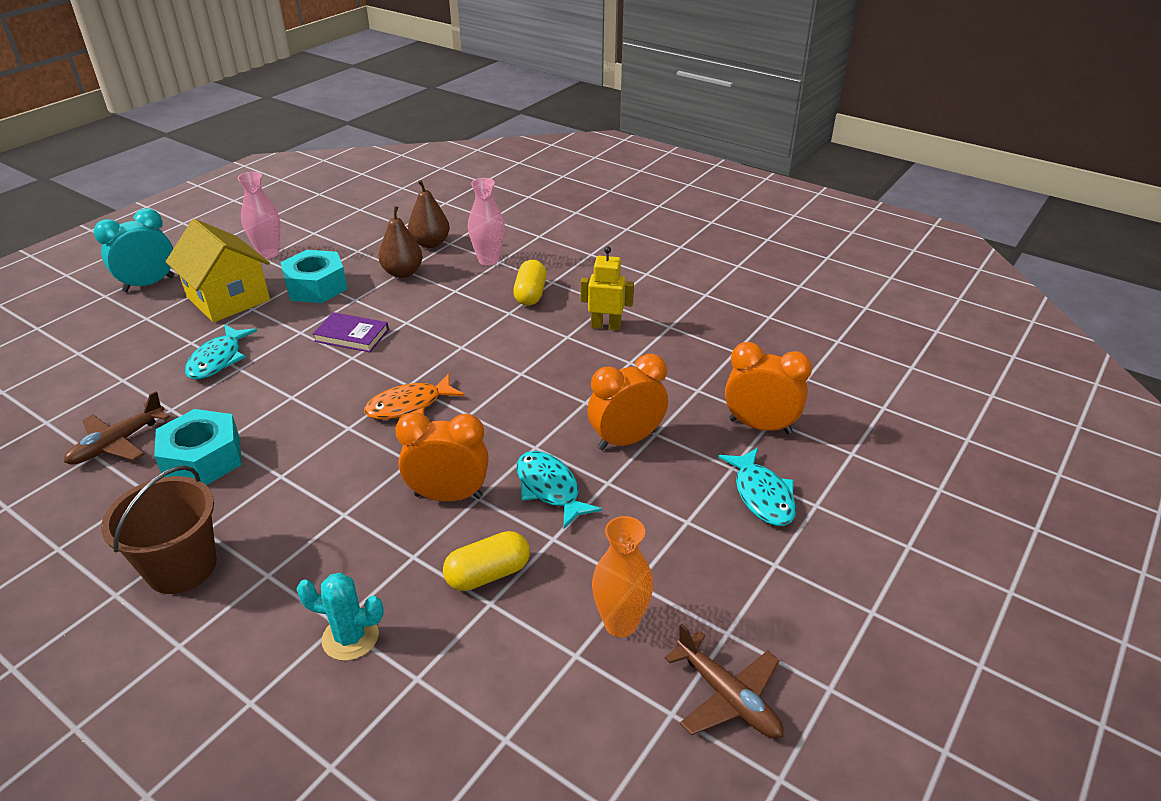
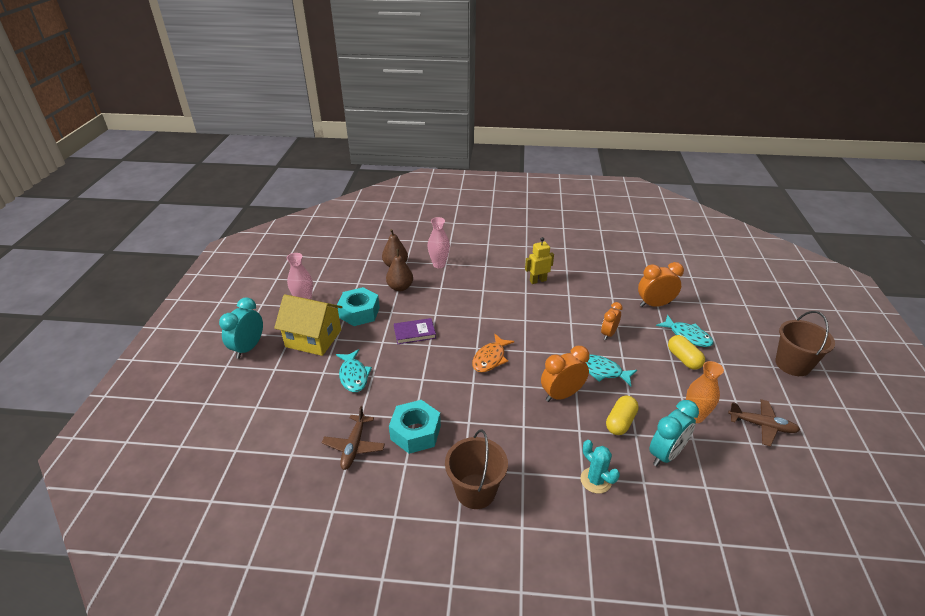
camera: 30 degrees left, 0 degrees up
turquoise cactus [297,573,384,661] -> turquoise cactus turned 75 degrees clockwise [581,440,620,494]
yellow capsule [513,260,547,306] -> yellow capsule moved to [668,335,705,370]
orange clock [587,354,668,450] -> orange clock [601,302,623,340], size x0.66
none -> turquoise clock [649,400,699,466]
none -> brown bucket [775,311,835,376]

